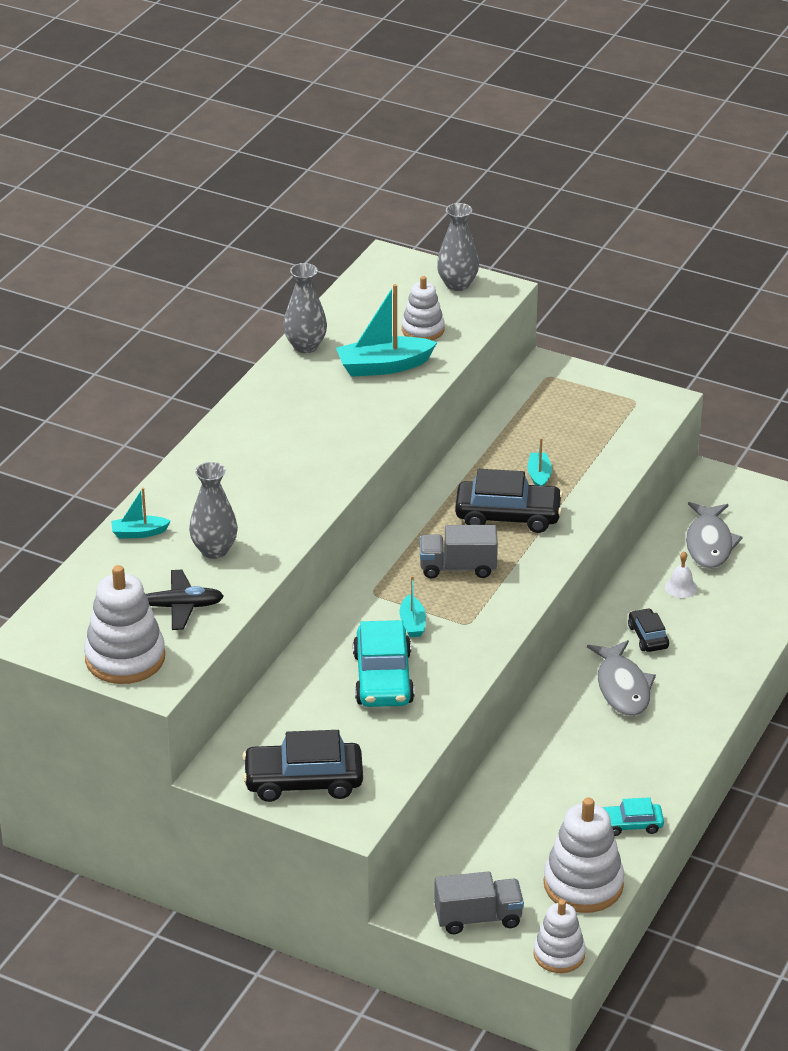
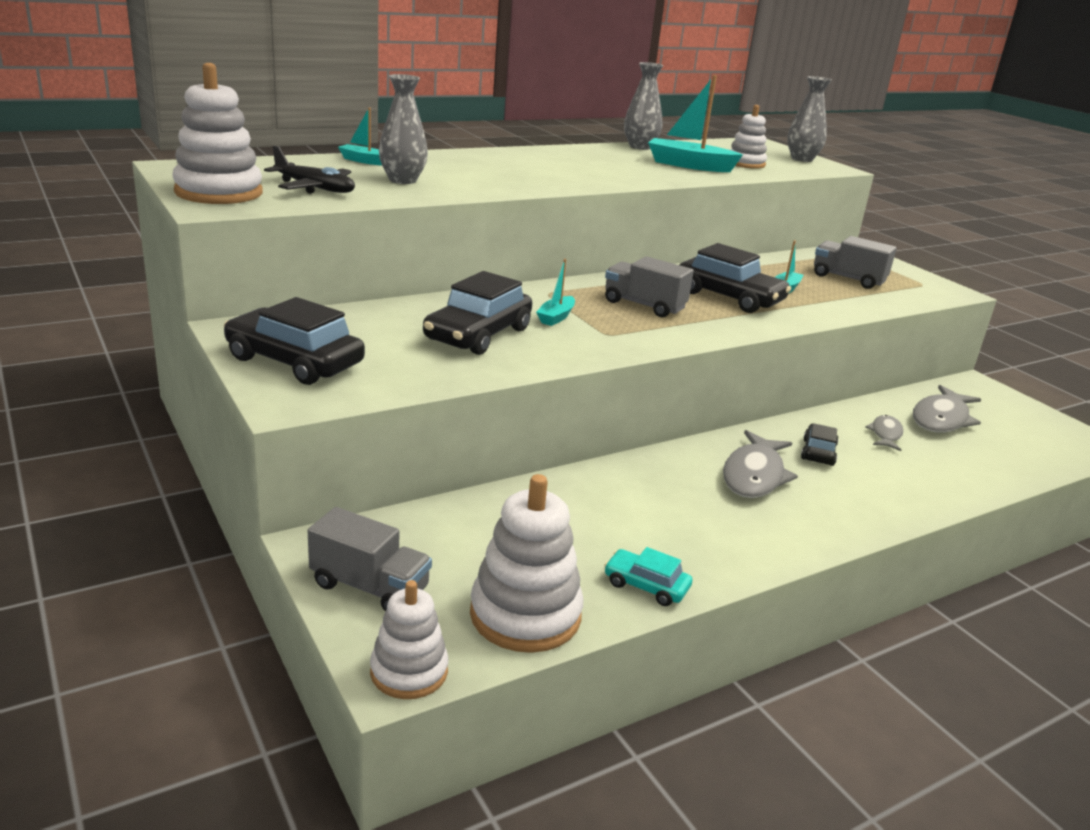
camera: 30 degrees right, 10 degrees down
turquoise car [353,620,414,707] -> black car [423,271,532,355]
white bell [665,551,698,598] -> grey fish [865,415,903,451]
none -> grey truck [814,236,897,289]

